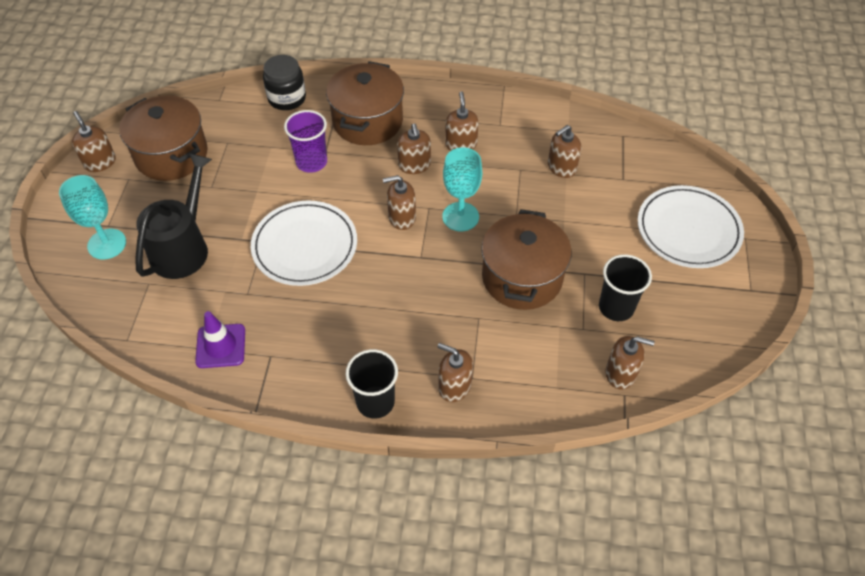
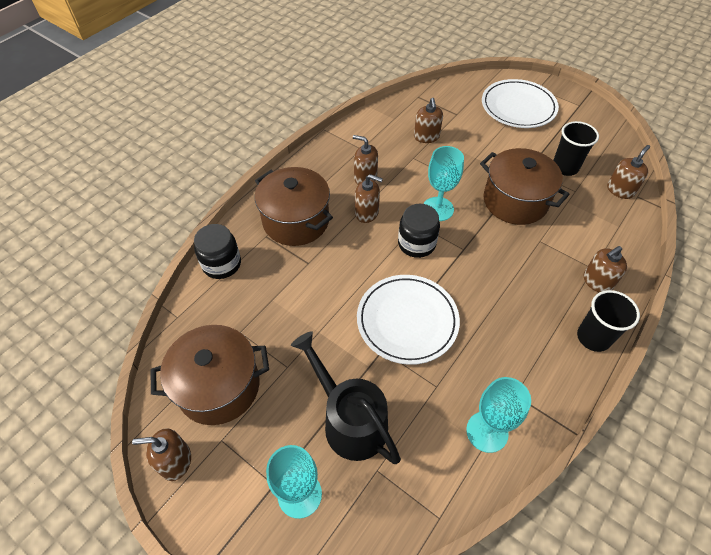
camera: 60 degrees left, 0 degrees up
purple traffic cone [195,311,245,368] -> turquoise goblet [466,377,531,453]
purple cup [284,110,327,173] -> none
brown soap dispenser [383,175,416,230] -> black jar [398,204,440,258]

